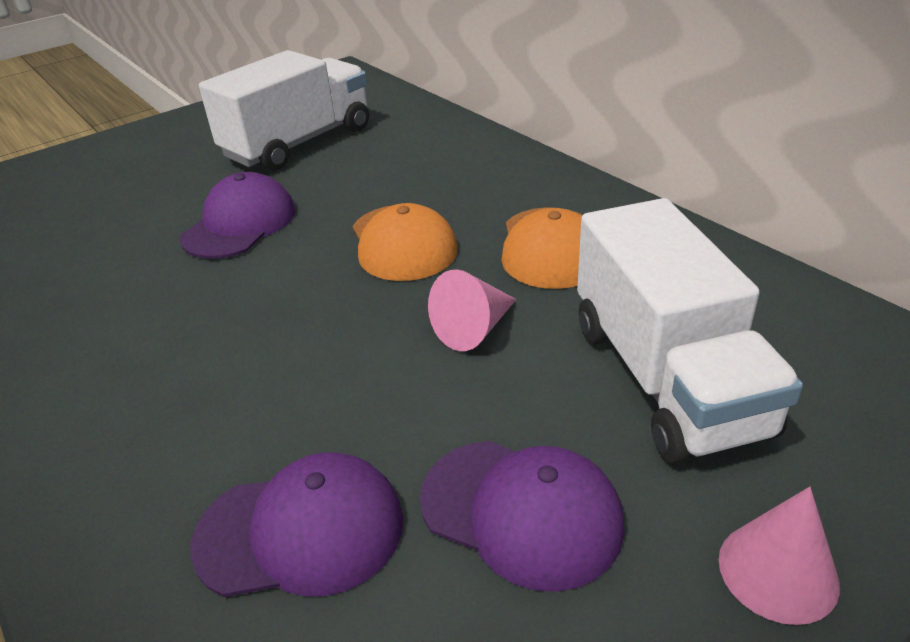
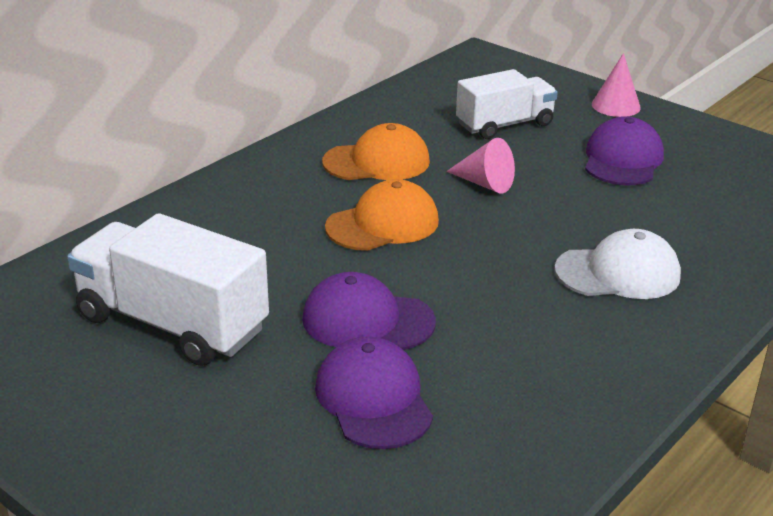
camera: 105 degrees left, 5 degrees down
purple cap [190,452,403,597] -> purple cap moved to [315,337,433,449]
white truck [577,198,803,464] -> white truck [456,69,558,139], size x0.66
none -> white cap [554,229,681,299]

